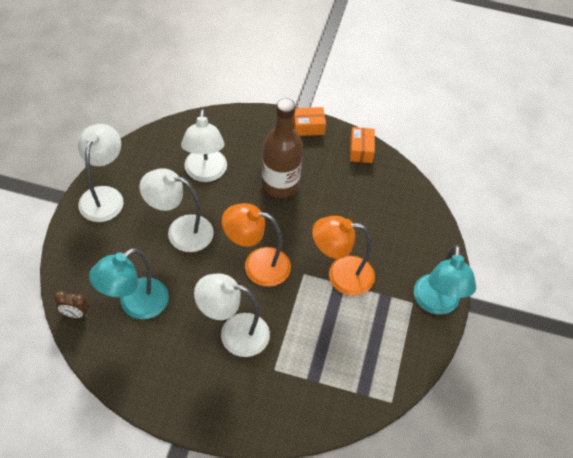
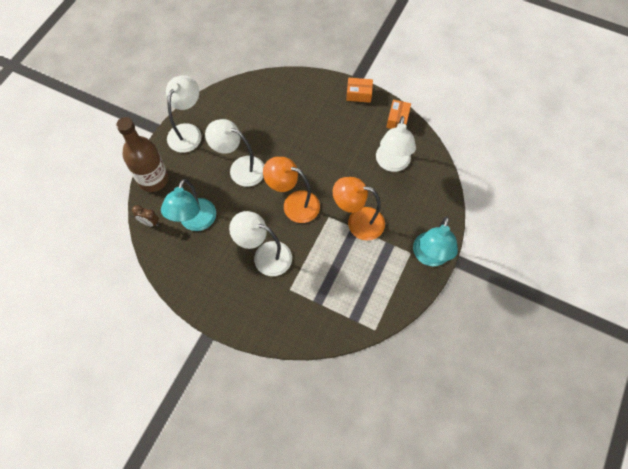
camera: 15 degrees right, 10 degrees up
turquoise lamp [89,248,169,319] -> turquoise lamp turned 45 degrees counterclockwise [161,179,216,231]
white lamp [181,109,227,182] -> white lamp moved to [376,116,416,172]
brown bottle [262,98,303,198] -> brown bottle moved to [116,117,169,192]

